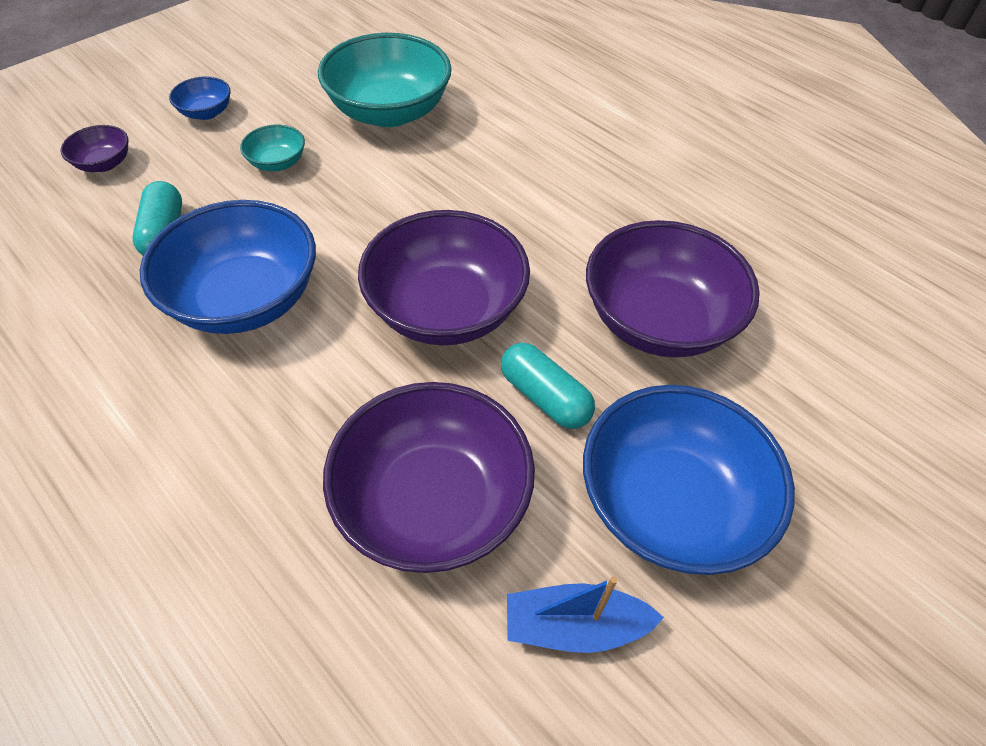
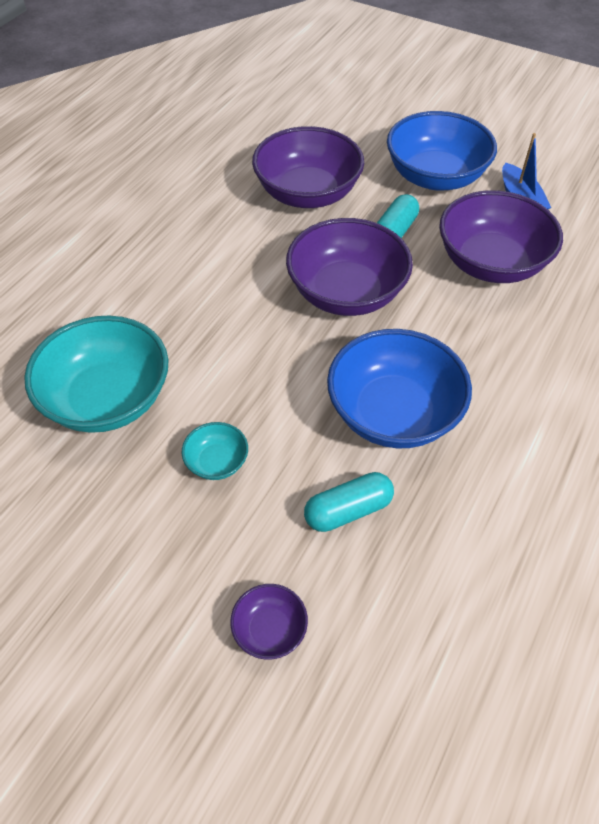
camera: 105 degrees left, 0 degrees up
blue bowl [169,76,231,120] -> none

